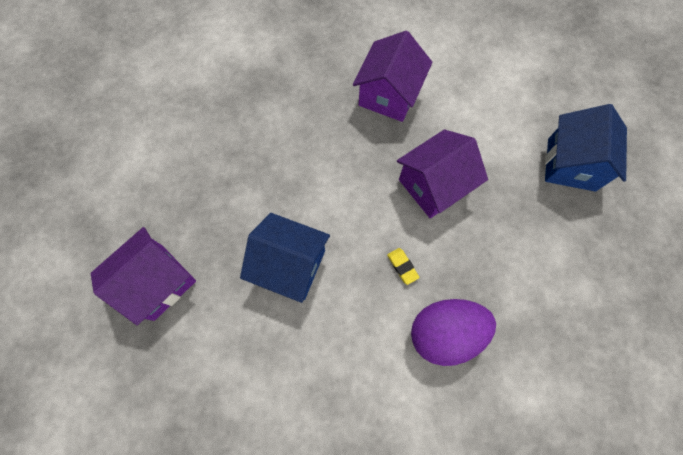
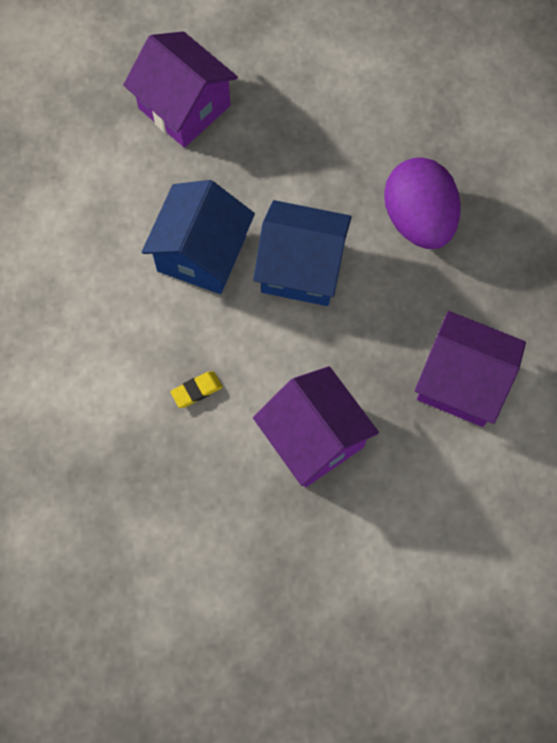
camera: 90 degrees right, 0 degrees up
purple egg [411,299,496,366] -> purple egg moved to [384,157,461,249]
blue house [545,104,627,192] -> blue house moved to [253,200,352,306]

